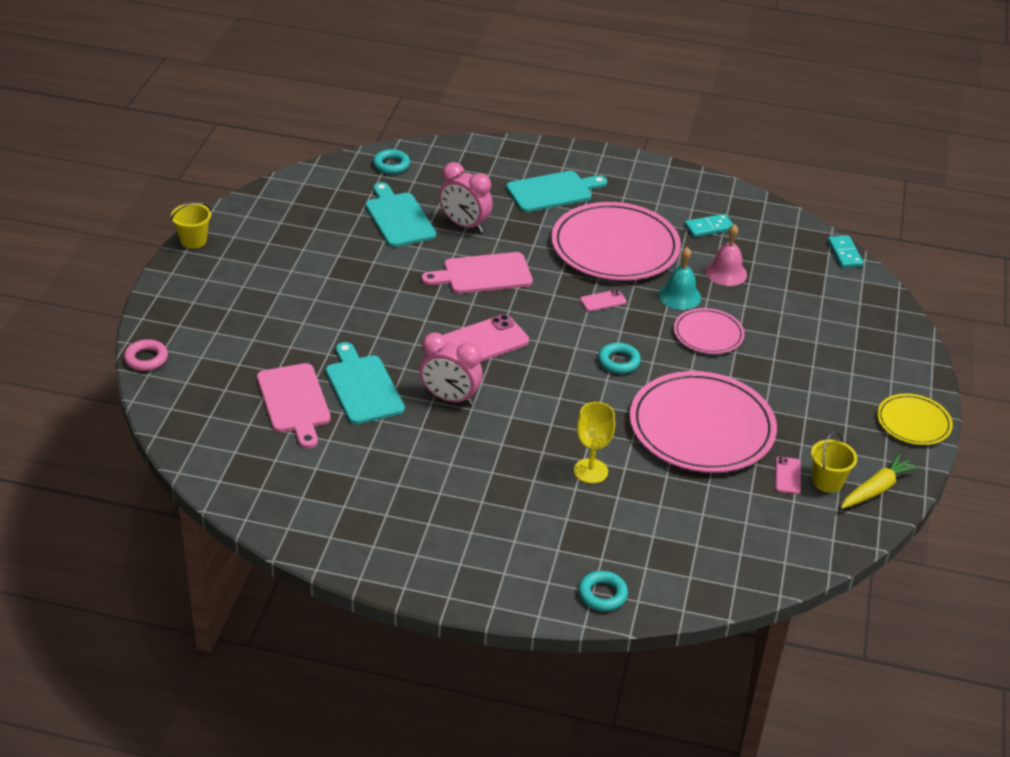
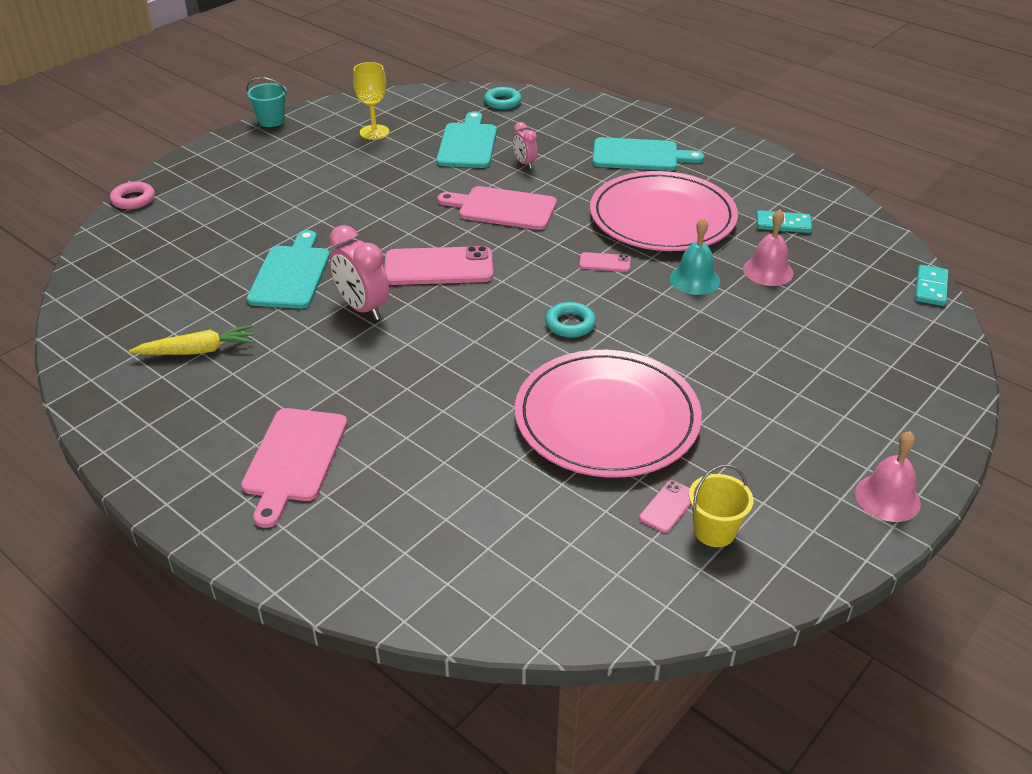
camera: 30 degrees right, 0 degrees up
yellow bucket [171,202,211,249] -> turquoise bucket [246,77,287,127]
pink cutting board [257,363,331,449] -> pink cutting board moved to [241,408,347,528]
pink clock [439,162,493,233] -> pink clock [513,122,538,169], size x0.57
yellow goblet [574,402,615,484] -> yellow goblet moved to [353,62,389,140]
turquoise ring [578,571,628,611] -> none
pink plate [674,308,745,354] -> none
yellow carrot [841,453,919,509] -> yellow carrot moved to [129,325,255,355]
yellow plate [877,394,953,445] -> pink bell [855,431,921,522]

